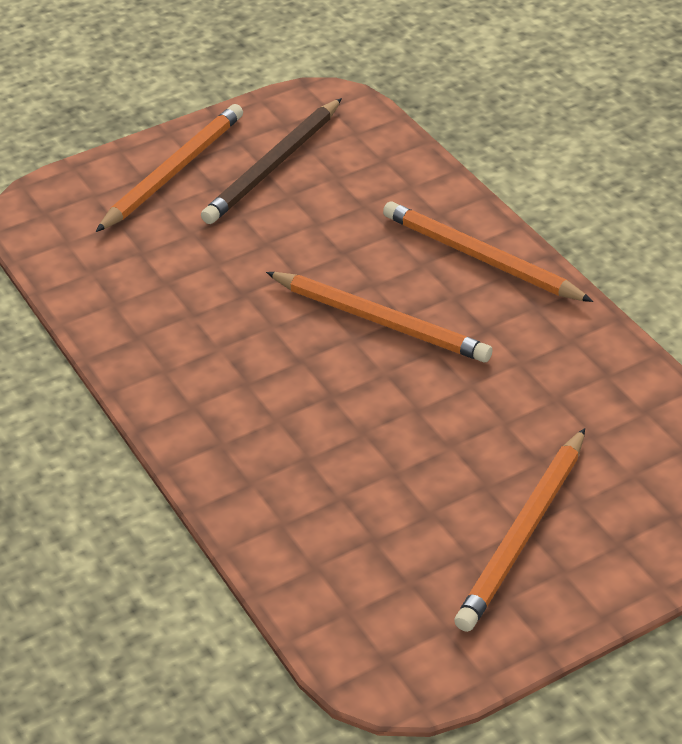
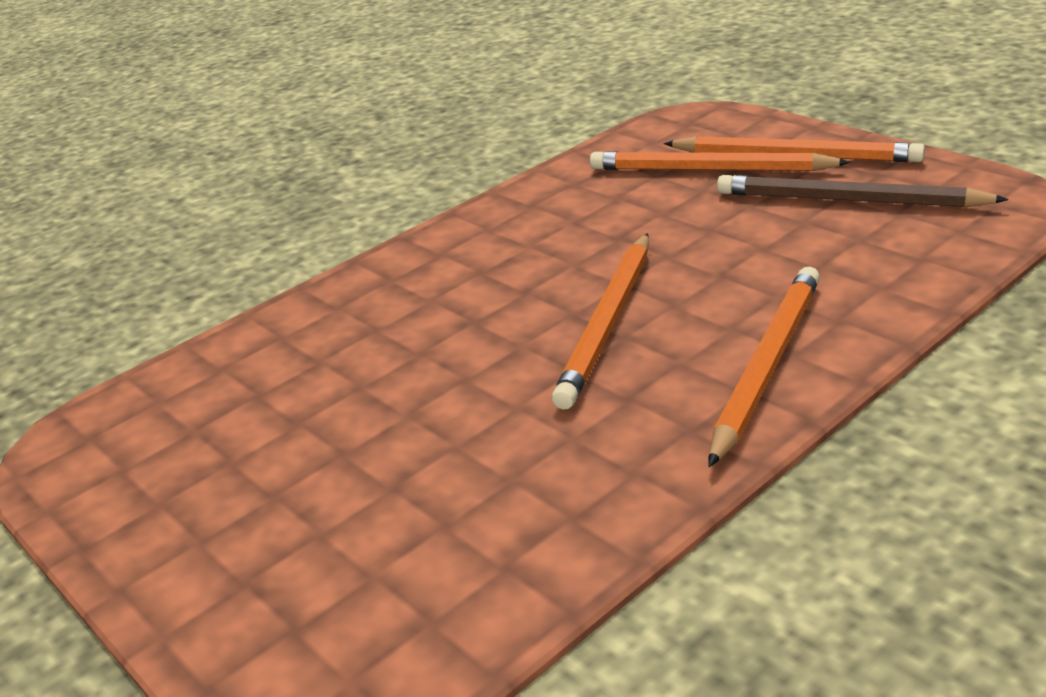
camera: 80 degrees right, 10 degrees down
orange pencil [454,428,585,632] -> orange pencil moved to [590,151,851,171]

